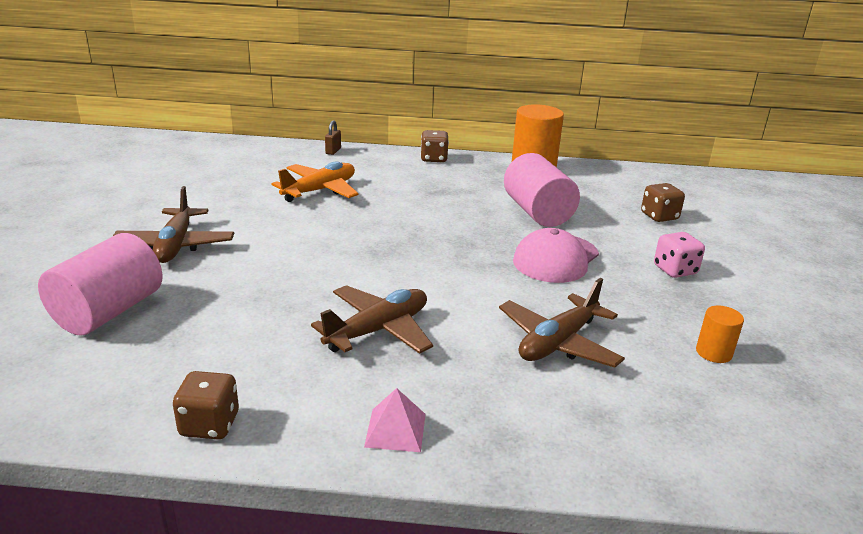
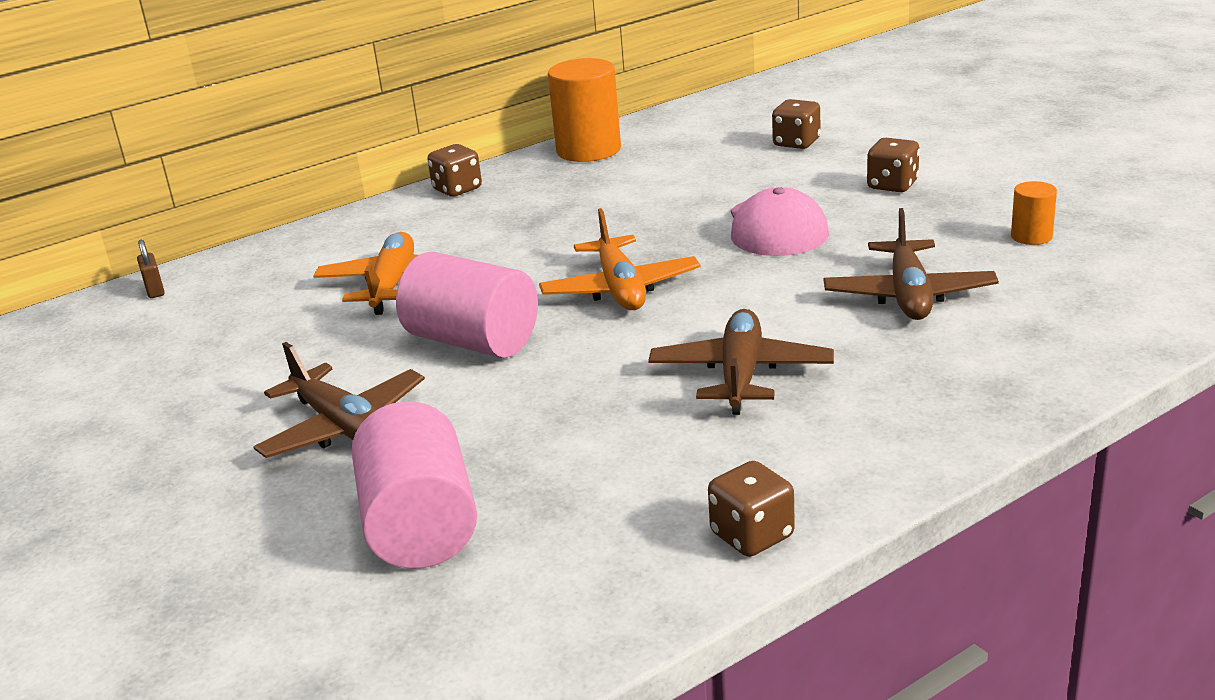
camera: 35 degrees left, 0 degrees up
brown padlock [325,120,341,155] -> brown padlock moved to [137,240,165,298]
pink pyramid [364,388,426,452] -> none
pink cylinder [504,153,580,227] -> pink cylinder moved to [396,252,538,358]
pink dice [654,232,705,278] -> brown dice [867,138,920,192]
none -> orange plane [539,208,700,310]

